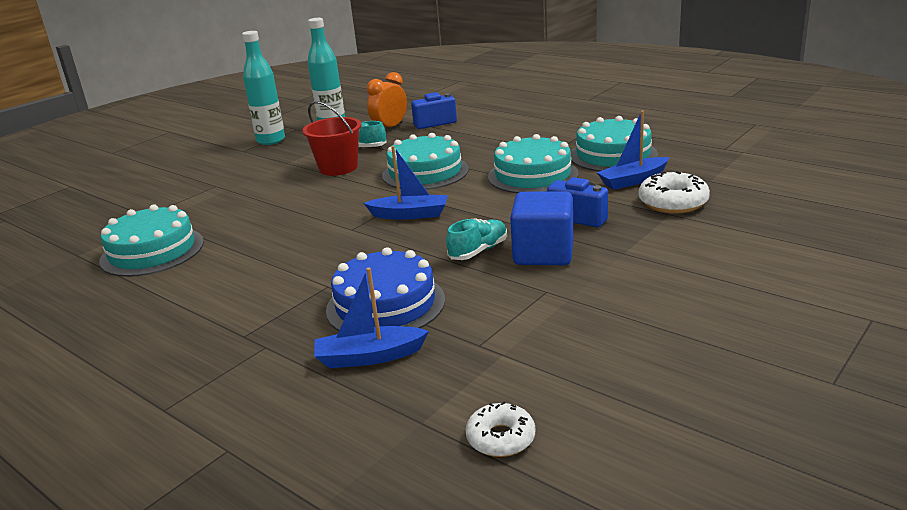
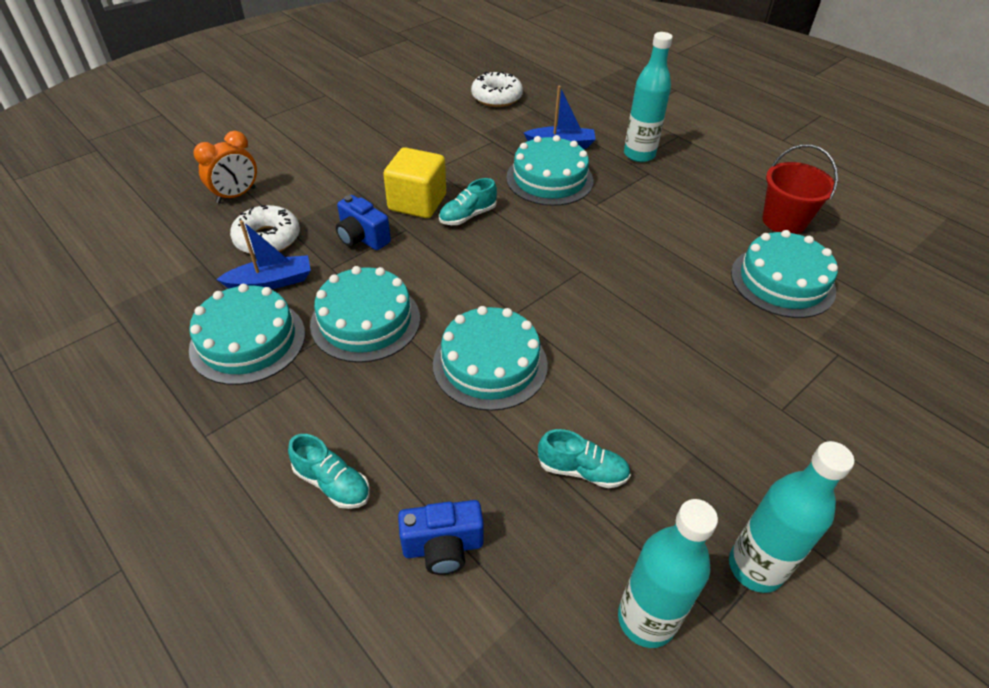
camera: 175 degrees left, 20 degrees up
red bucket [302,101,362,176] -> red bucket moved to [762,145,838,234]
blue cake [326,247,445,331] -> turquoise cake [506,135,593,206]
blue boat [364,146,448,220] -> none
orange clock [367,72,407,127] -> orange clock moved to [193,131,257,203]
white donut [466,402,535,457] -> white donut [471,72,523,107], size x1.53
blue cube [510,191,573,265] -> yellow cube [383,147,446,218]
none -> turquoise shoe [288,434,370,509]
none -> turquoise bottle [624,32,673,162]

